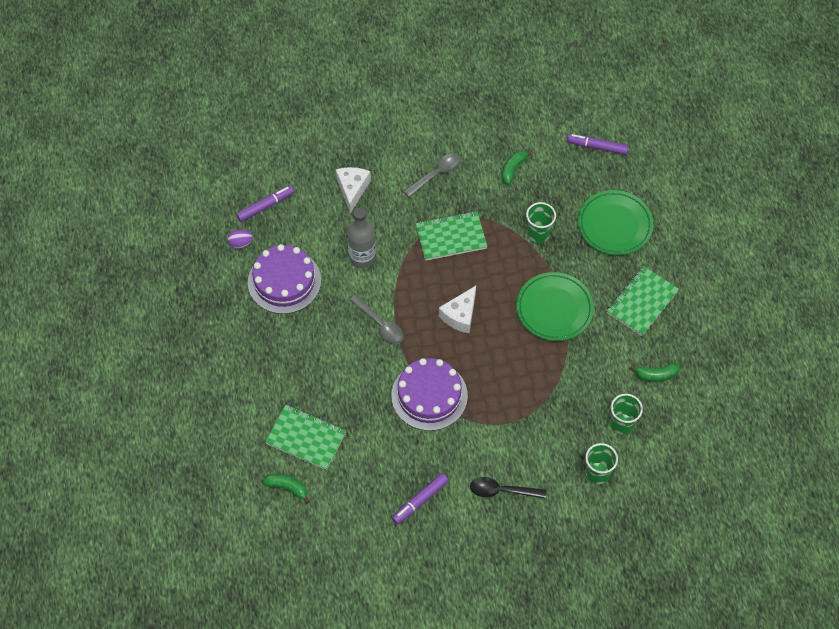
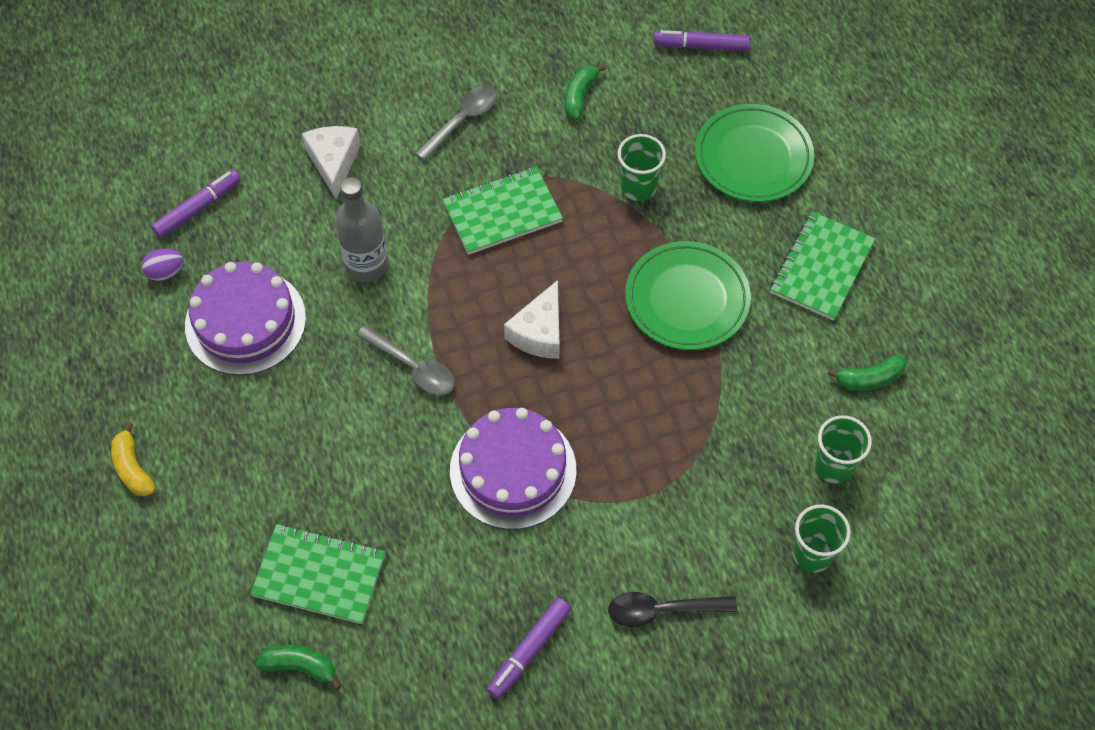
camera: 10 degrees left, 0 degrees up
none -> yellow banana [111,422,155,496]

